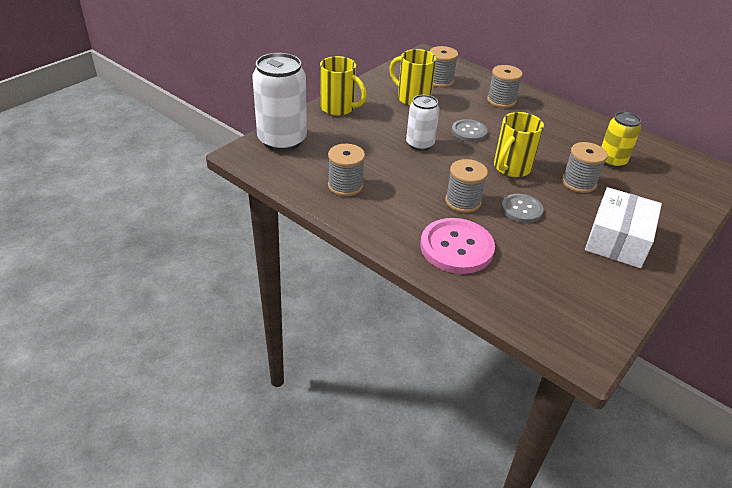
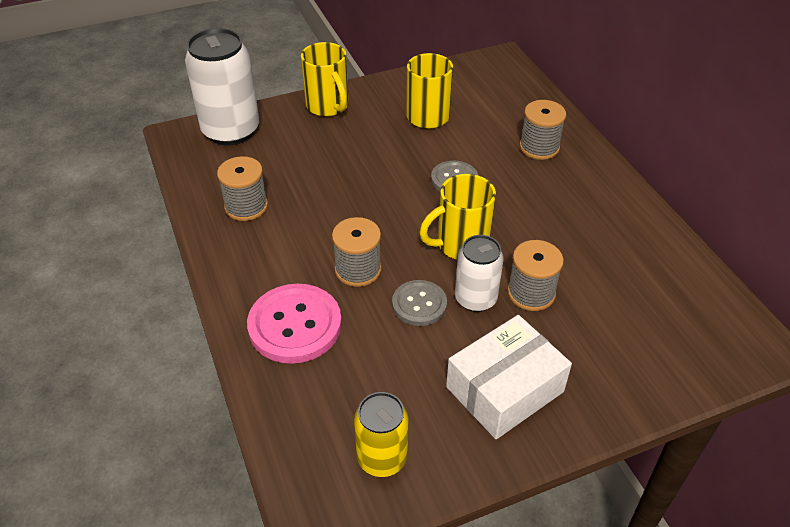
camera: 30 degrees right, 5 degrees up
white can [406,95,440,151] -> white can moved to [455,235,504,312]
grey spool [429,46,458,87] -> none
yellow can [601,112,641,168] -> yellow can moved to [354,392,408,477]

